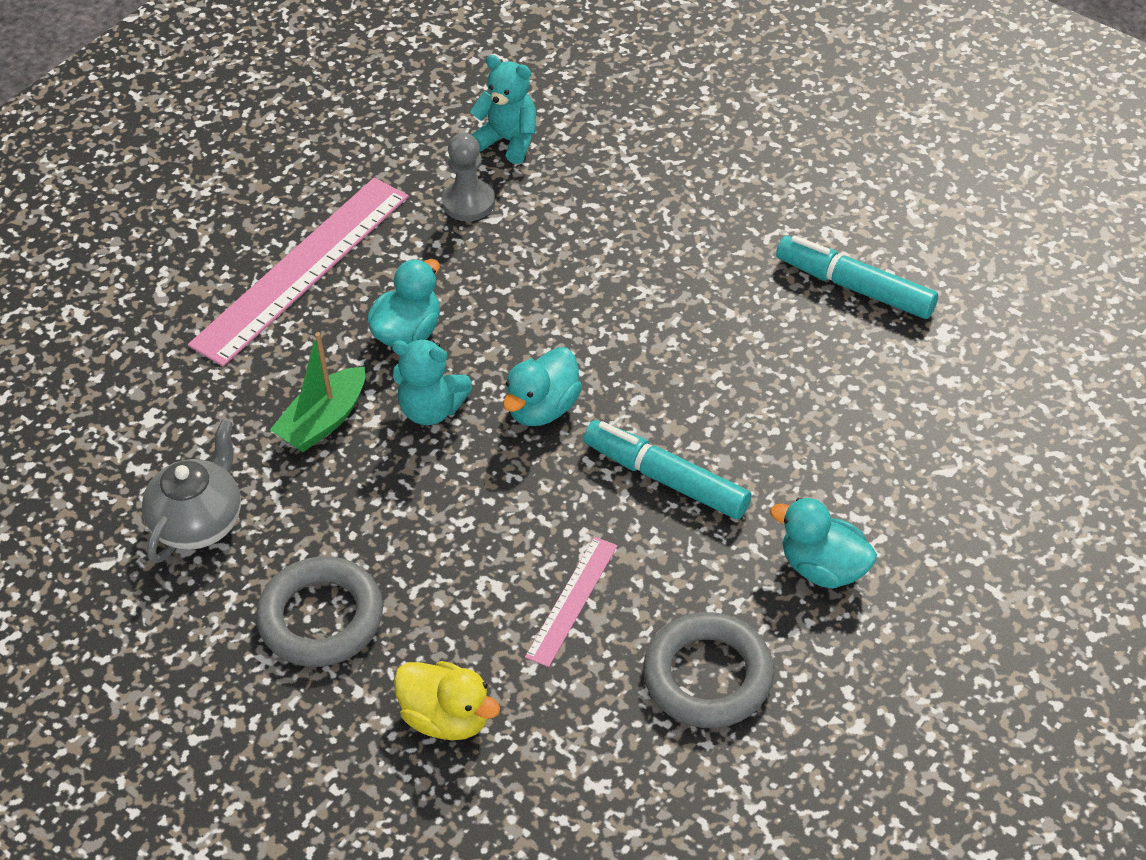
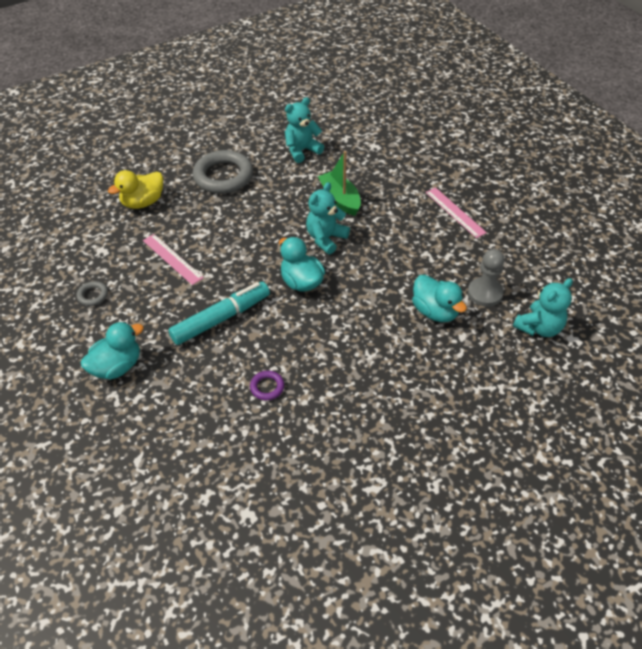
camera: 110 degrees right, 0 degrees up
grey teapot [142,419,241,564] -> turquoise teddy bear [285,97,324,163]
pink ruler [188,178,408,366] -> pink ruler [425,187,487,238], size x0.49
turquoise duck [367,259,440,347] -> turquoise duck moved to [412,275,467,322]
grey ring [643,612,774,728] -> grey ring [77,281,108,306], size x0.44
turquoise marker [776,235,938,319] -> none
none -> purple ring [250,371,284,400]

